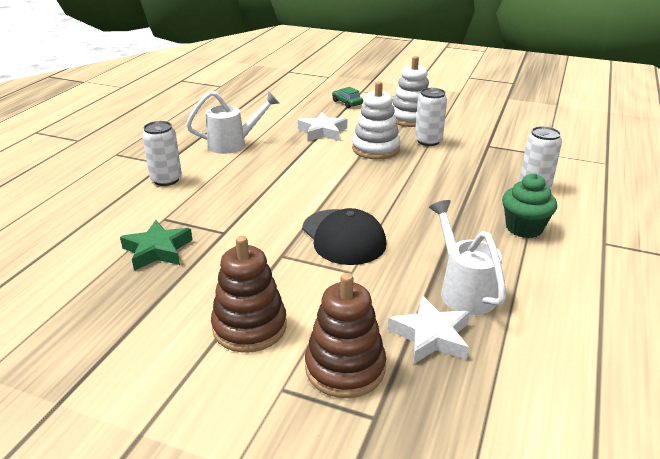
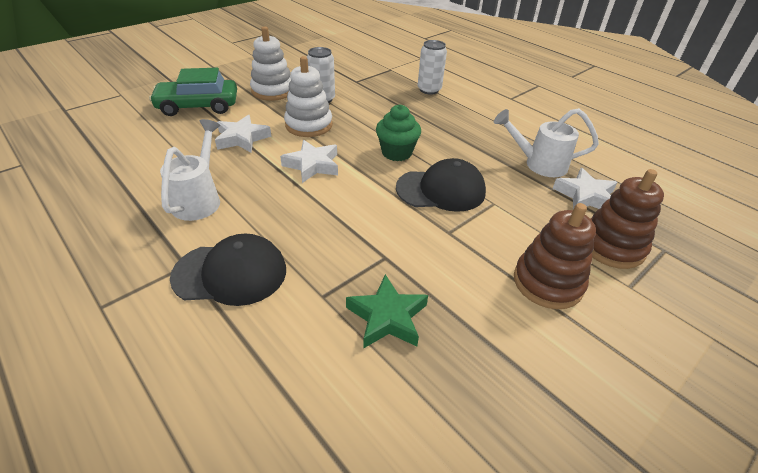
camera: 65 degrees left, 10 degrees up
white can [142,121,182,186] -> black cap [170,234,286,306]
green car [332,87,363,108] -> green car [149,68,237,116], size x2.06
green cupcake [502,174,557,238] -> green cupcake moved to [376,104,421,161]
none -> white star [280,140,338,183]

